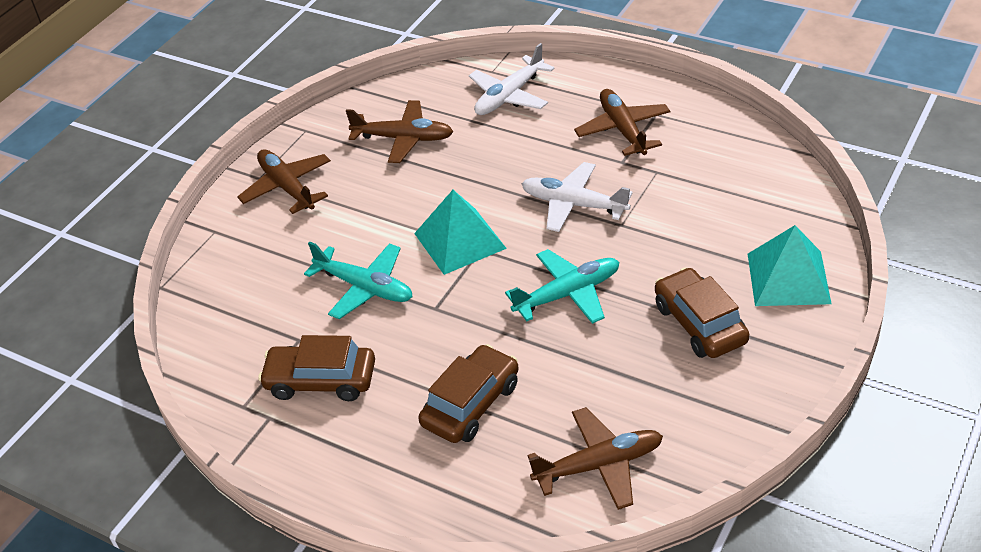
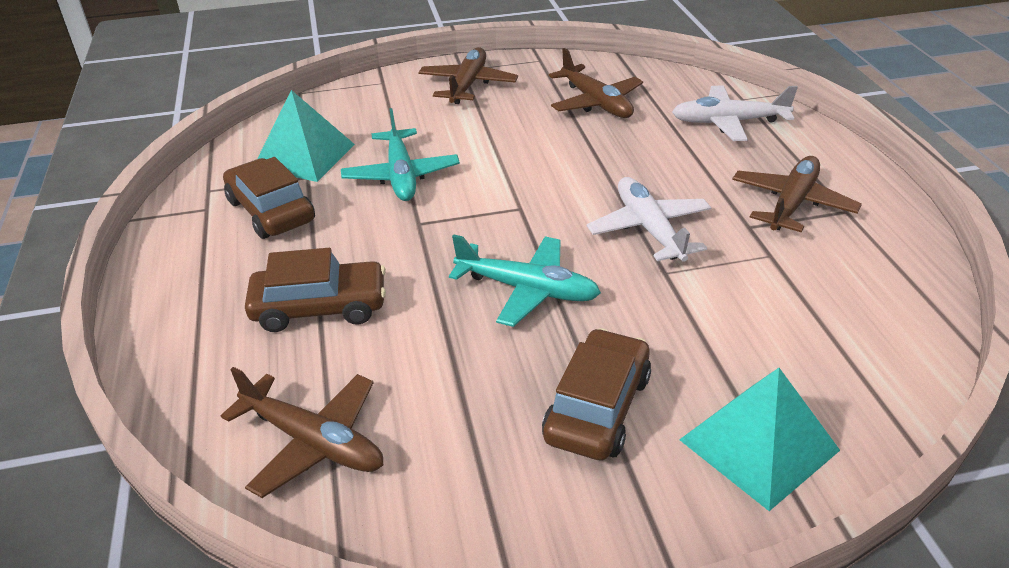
camera: 45 degrees right, 5 degrees down
turquoise pyramid [414,190,507,275] -> turquoise pyramid moved to [257,90,355,182]

